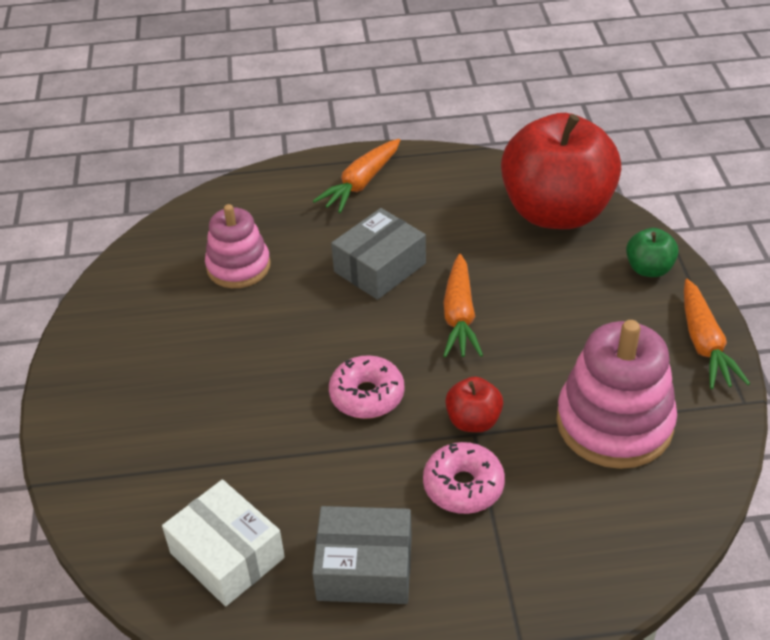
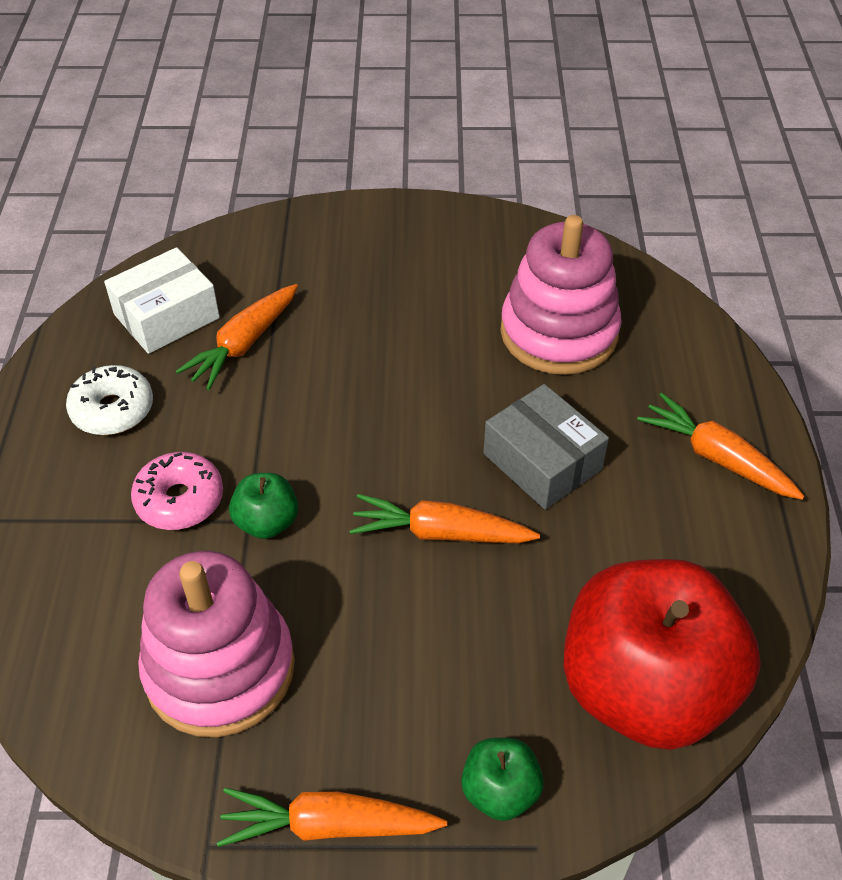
camera: 95 degrees right, 5 degrees up
pink stacking toy [205,204,271,288] -> pink stacking toy [500,215,622,375], size x1.56
grey box [312,506,412,604] -> white donut [66,365,153,435]
pink donut [329,355,404,419] -> none
red apple [445,377,503,432] -> green apple [229,473,298,539]
none -> orange carrot [176,284,298,390]

